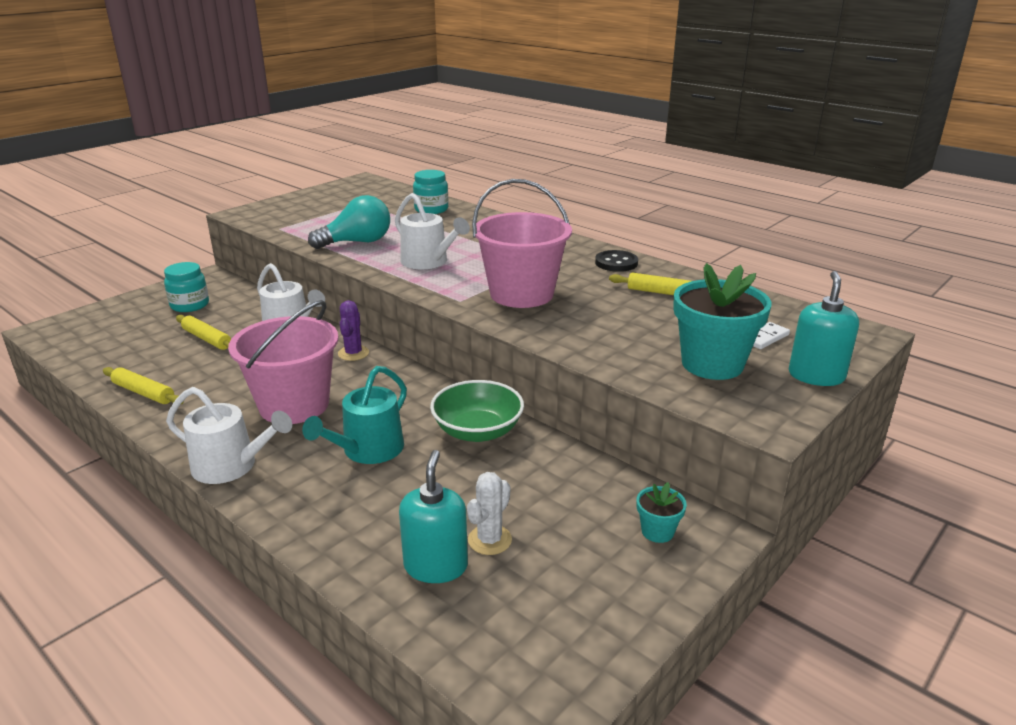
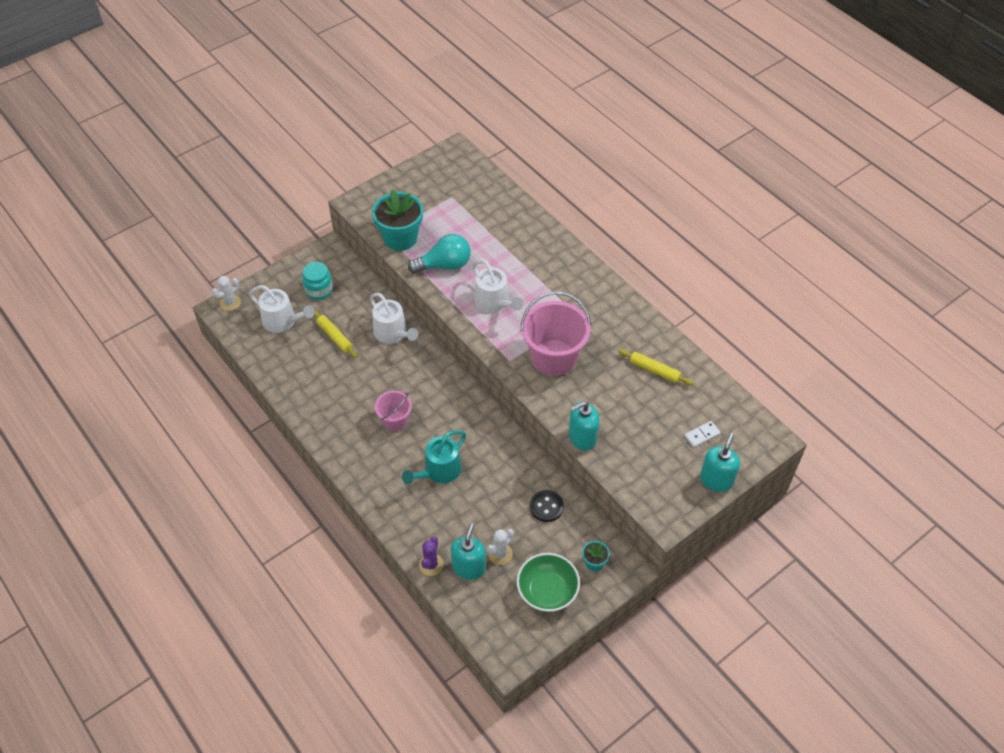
camera: 10 degrees right, 25 degrees up
yellow rolling pin [103,367,184,404] -> none
white watering can [166,387,292,484] -> white watering can moved to [249,285,314,333]
pink bucket [228,300,339,424] -> pink bucket [375,391,412,431], size x0.55
purple cactus [338,300,369,361] -> purple cactus moved to [419,537,444,576]
turquoise jar [413,170,448,214] -> none
green bowl [430,380,524,442] -> green bowl moved to [517,553,580,612]
black button [595,250,638,272] -> black button moved to [530,490,564,522]
turquoise flower pot [673,263,772,380] -> turquoise flower pot moved to [372,189,423,251]
none -> white cactus [212,276,241,311]
none -> turquoise soap dispenser [569,402,599,451]

